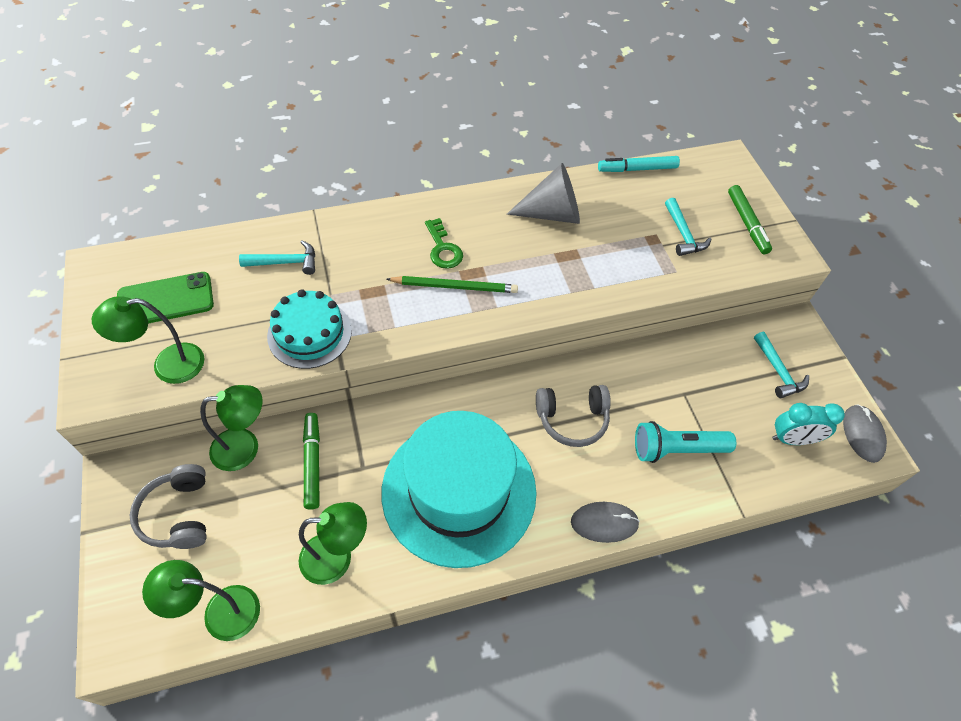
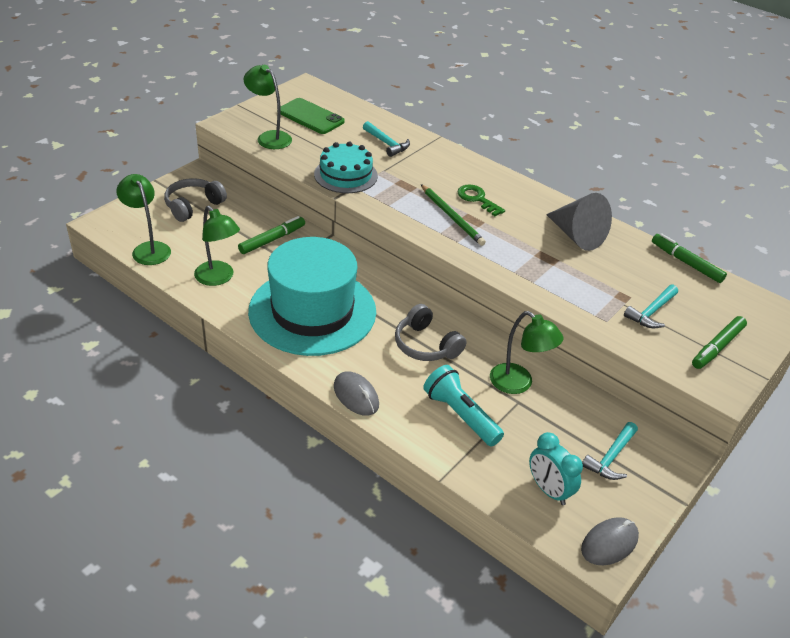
camera: 55 degrees right, 15 degrees down
green lamp [200,385,263,471] -> green lamp moved to [490,311,564,394]
green key [425,218,463,269] -> green key turned 105 degrees clockwise [457,184,505,216]
turquoise marker [598,156,680,172] -> green marker [652,233,727,283]

